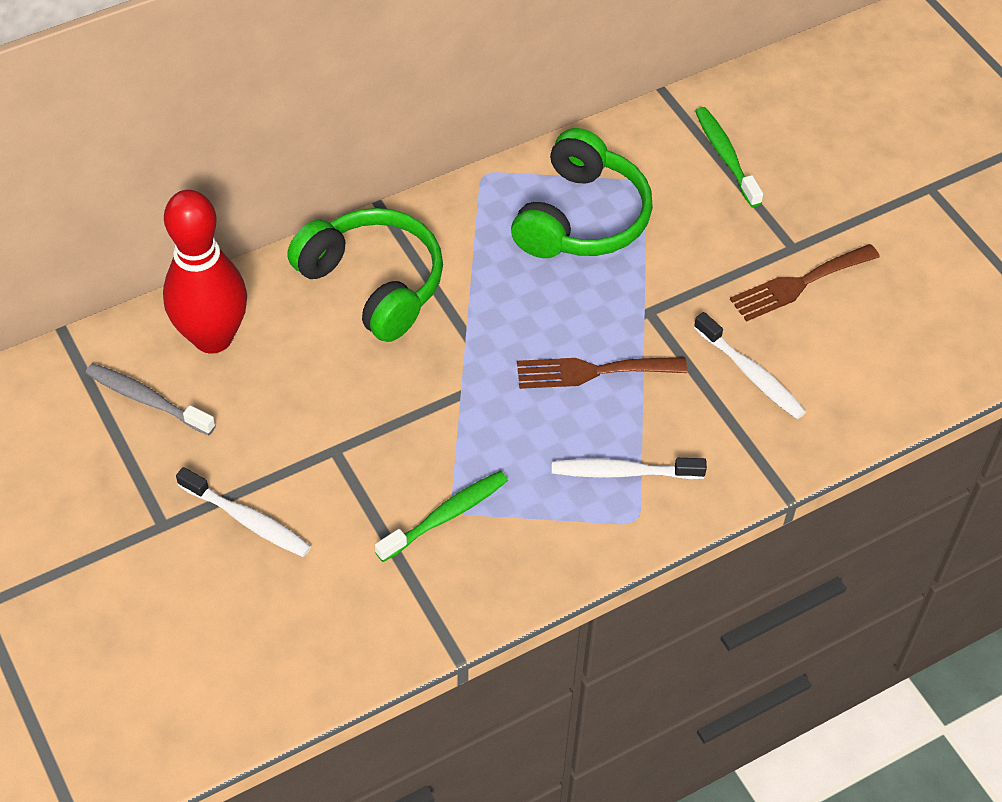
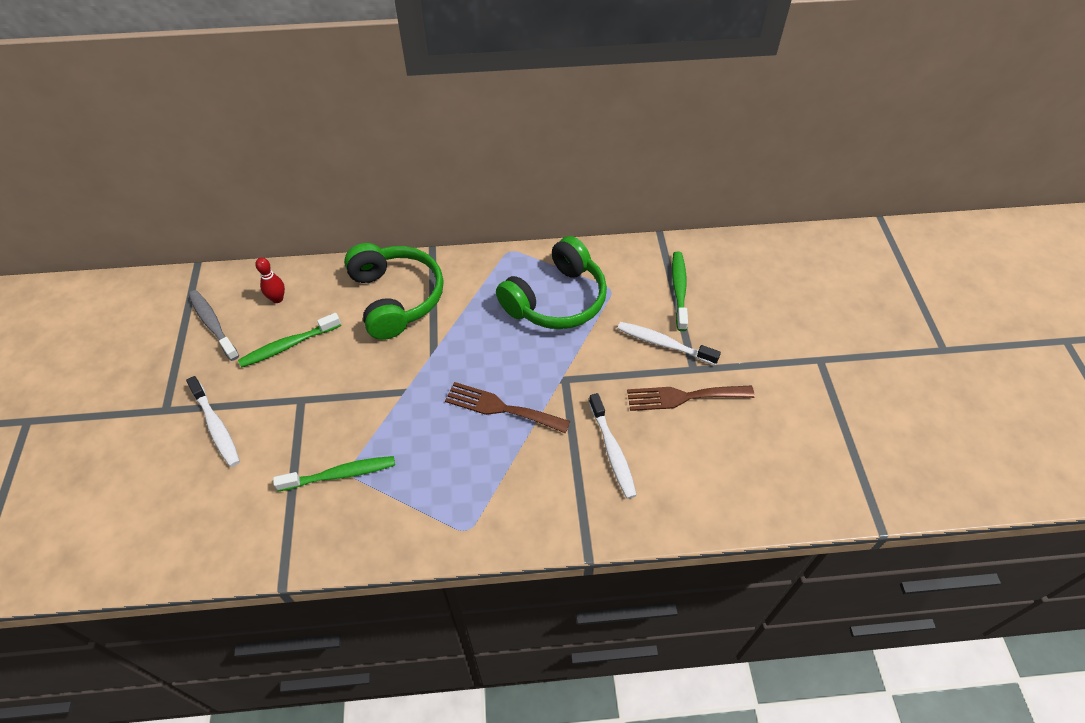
camera: 25 degrees right, 0 degrees up
red bowling pin [163,190,247,353] -> red bowling pin [255,257,285,303], size x0.40
white toothbrush [552,458,707,479] -> white toothbrush moved to [617,322,721,365]
none -> green toothbrush [238,313,341,368]

